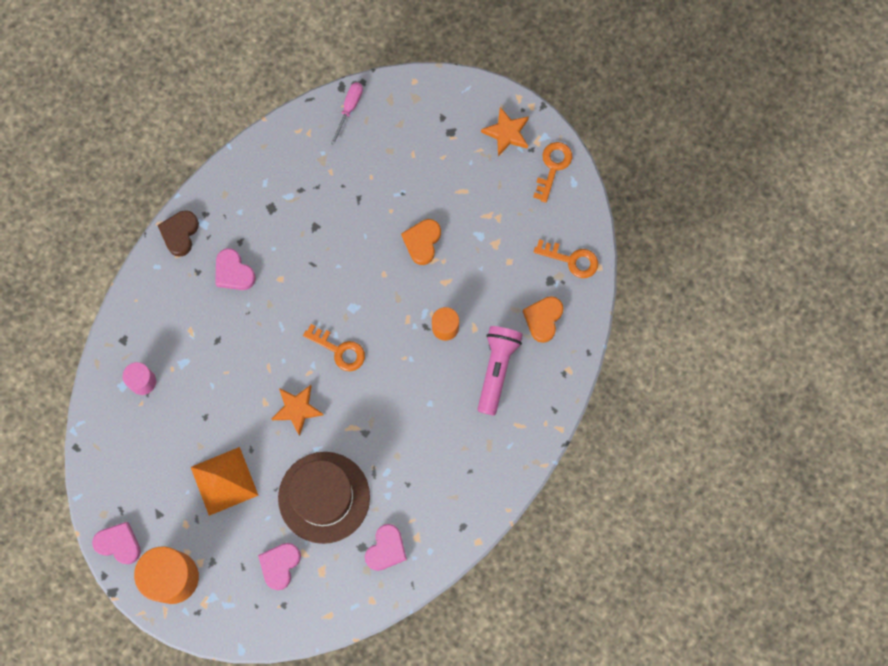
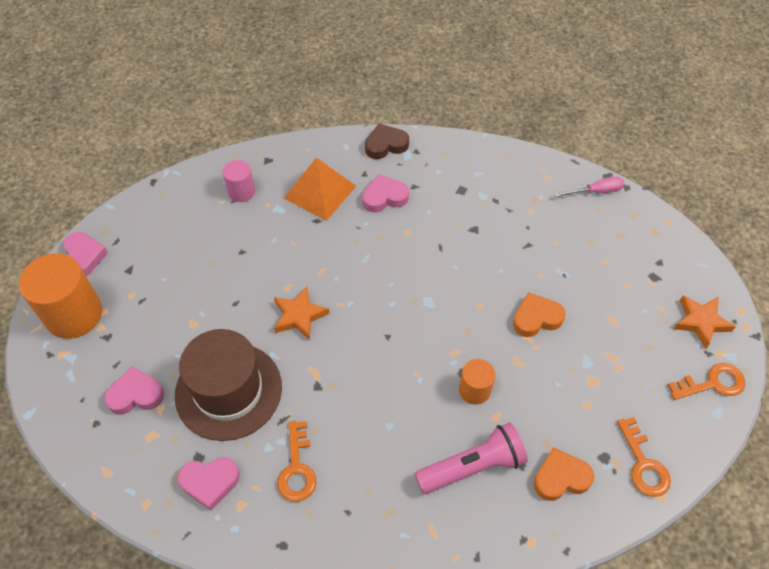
camera: 55 degrees right, 20 degrees down
orange pyramid [191,447,259,516] -> orange pyramid moved to [284,158,356,221]
pink heart [215,248,256,290] -> pink heart turned 60 degrees clockwise [362,174,409,213]
orange key [303,324,365,371] -> orange key moved to [277,421,317,502]

